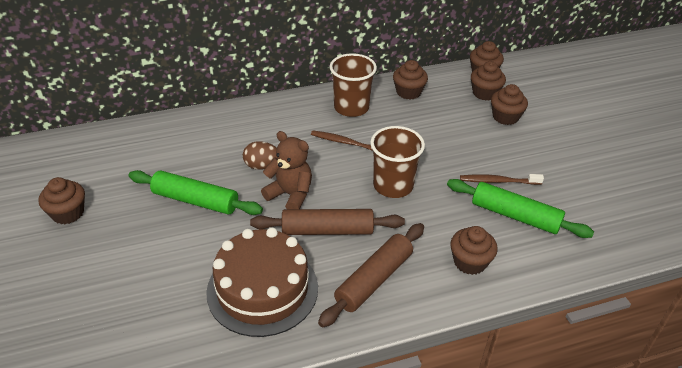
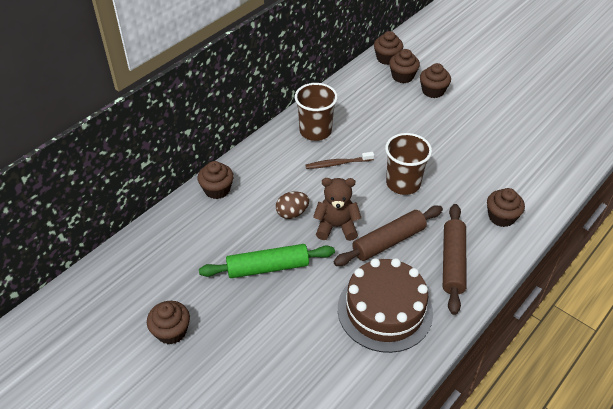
camera: 30 degrees left, 5 degrees up
brown cupcake [393,60,428,100] -> brown cupcake moved to [198,161,234,199]
green rolling pin [447,179,594,238] -> none
brown toothbrush [460,174,544,185] -> none

